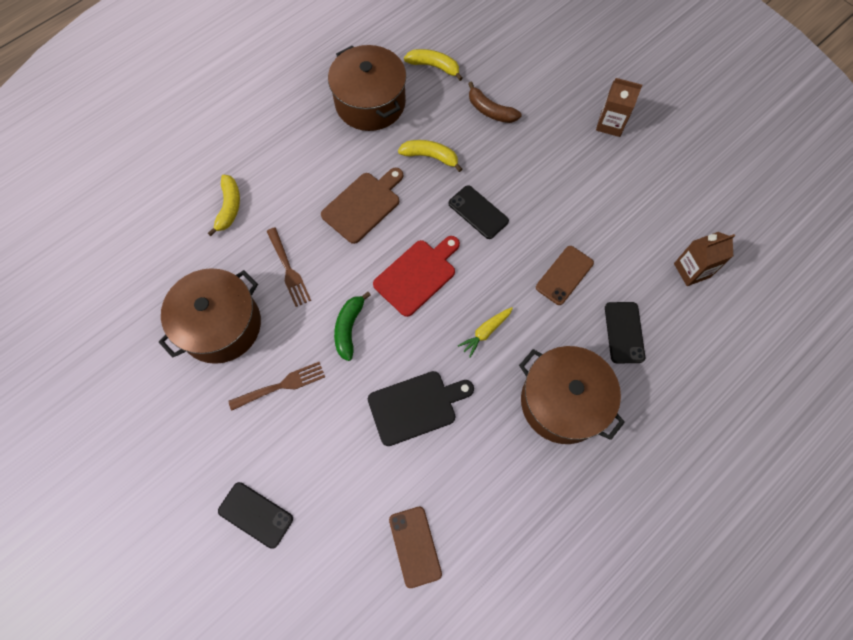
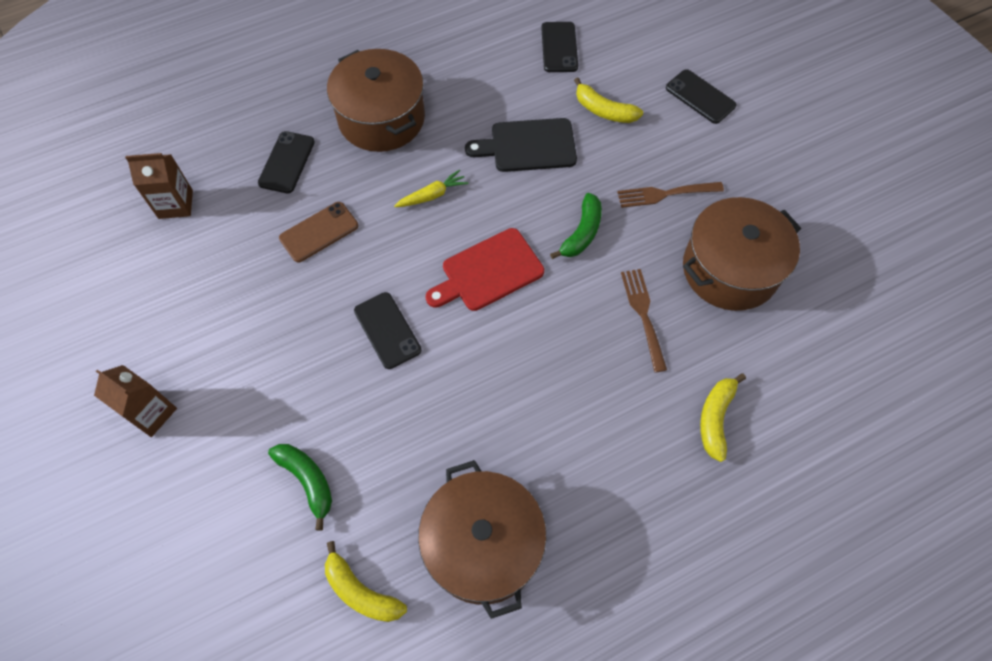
camera: 165 degrees left, 5 degrees down
brown cutting board [321,168,403,244] -> none
brown phone [389,507,442,588] -> black phone [541,22,578,72]
yellow banana [398,140,462,172] -> yellow banana moved to [574,78,643,123]
brown banana [468,81,522,123] -> green banana [268,444,332,531]

